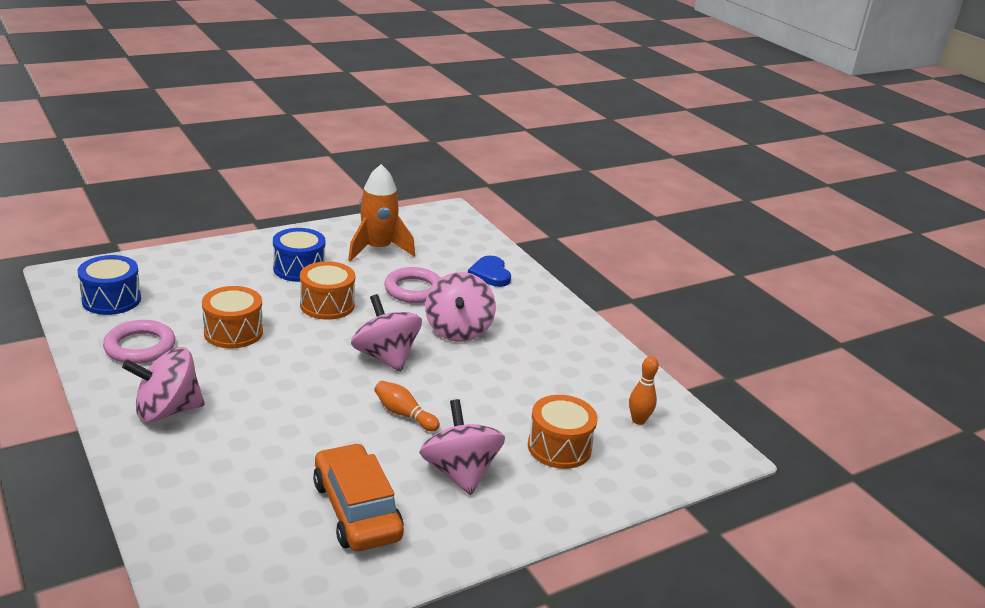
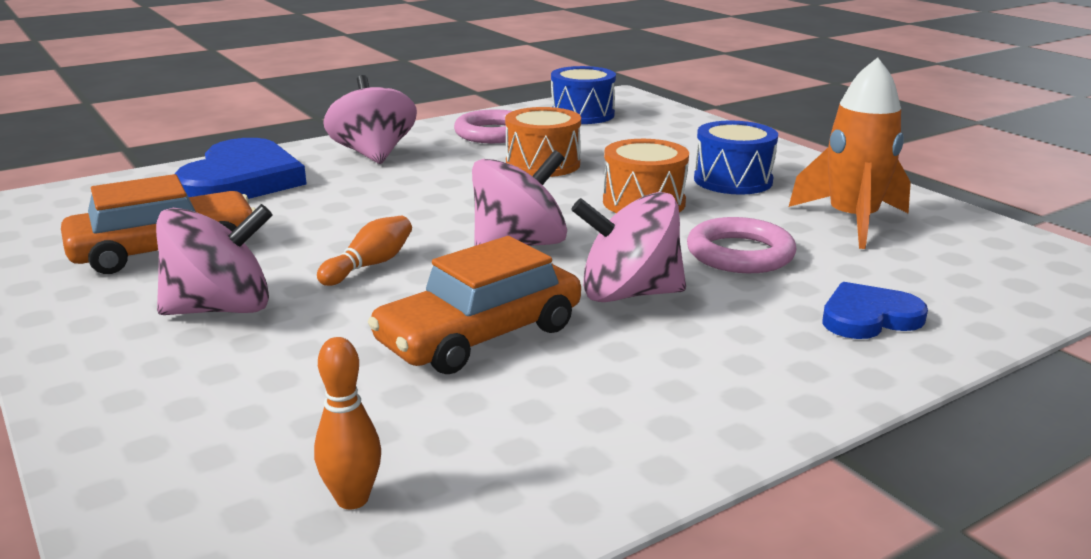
camera: 90 degrees right, 5 degrees down
orange drum [528,395,598,469] -> none
none -> blue heart [175,138,307,199]
none -> orange car [368,236,581,374]

